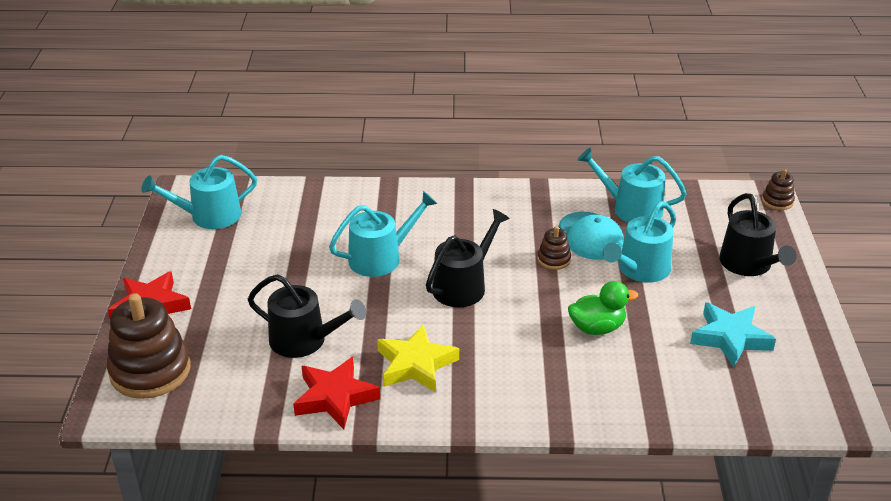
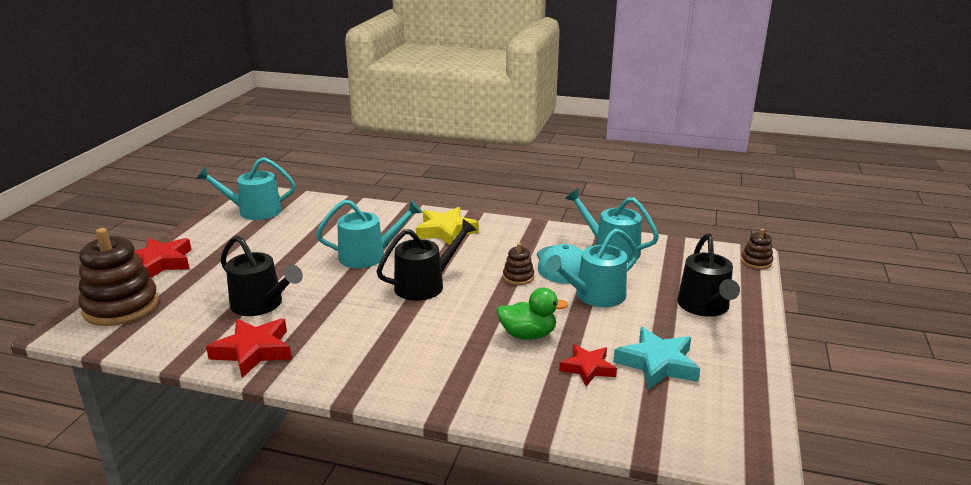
camera: 15 degrees right, 10 degrees down
yellow star [377,324,459,392] -> yellow star moved to [416,207,479,245]
none -> red star [559,344,617,387]

